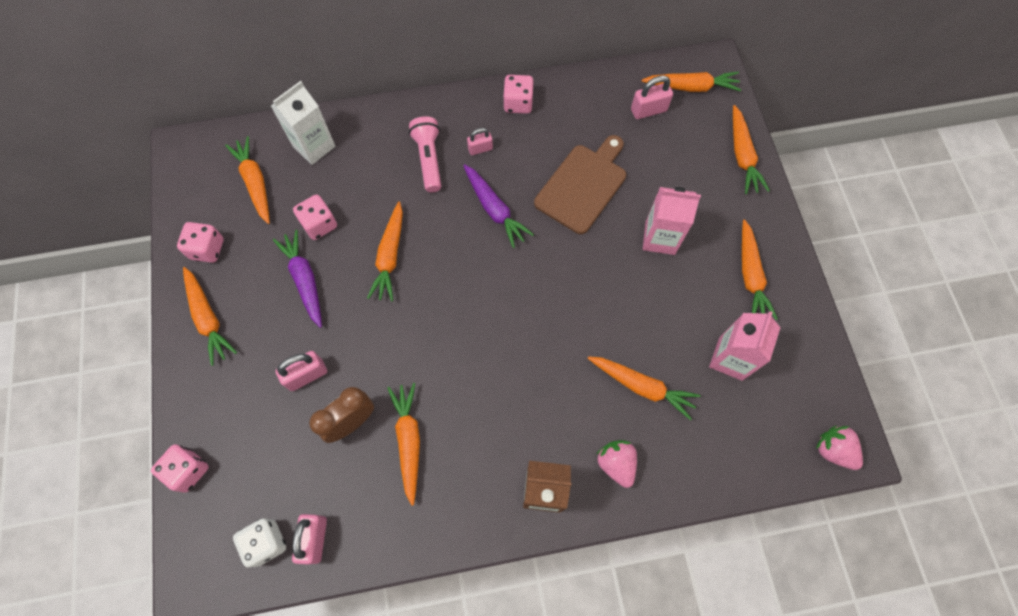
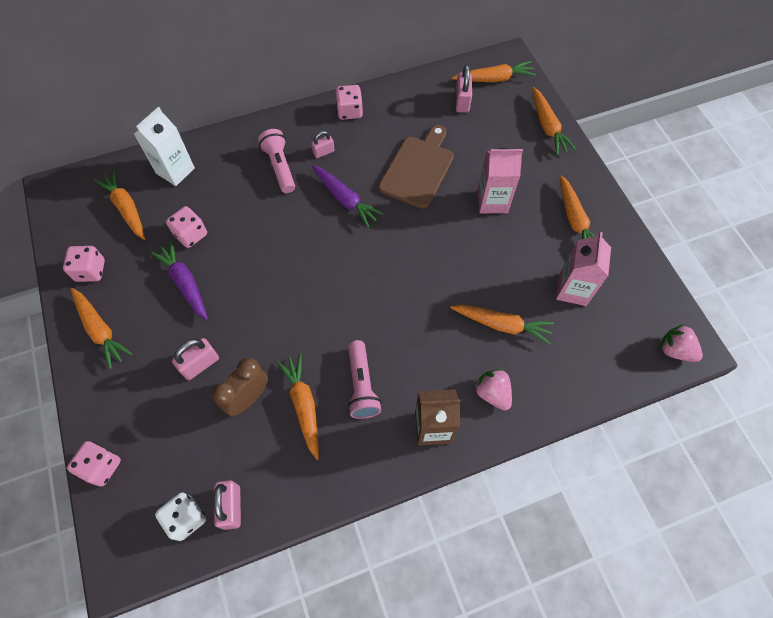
camera: 10 degrees left, 5 degrees down
orange carrot [367,202,403,301] -> none
pink padlock [631,75,673,119] -> pink padlock turned 60 degrees counterclockwise [455,65,472,113]
none -> pink flashlight [348,340,381,419]

